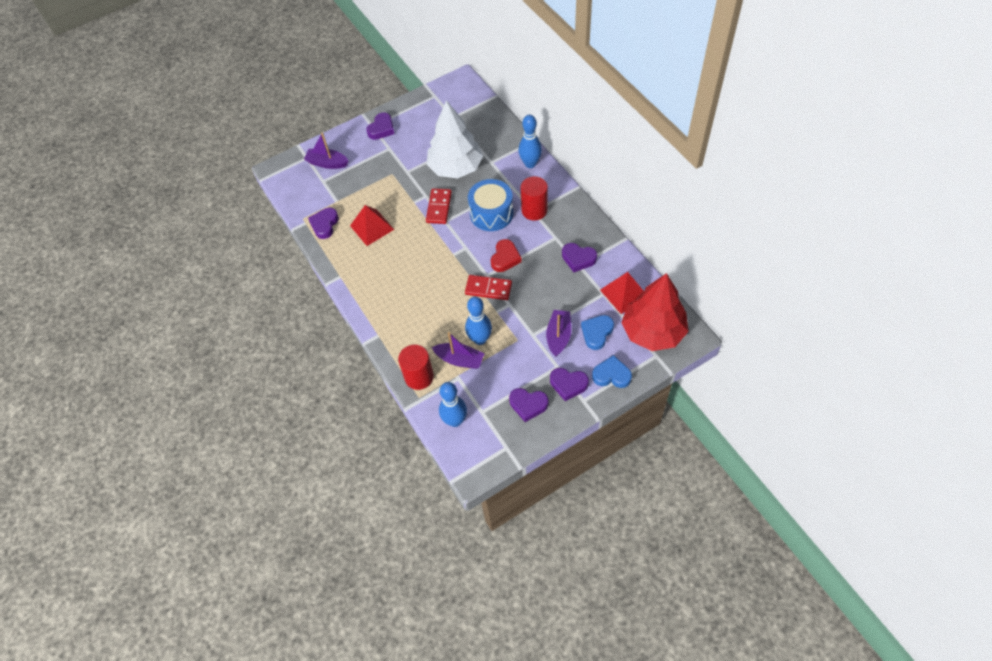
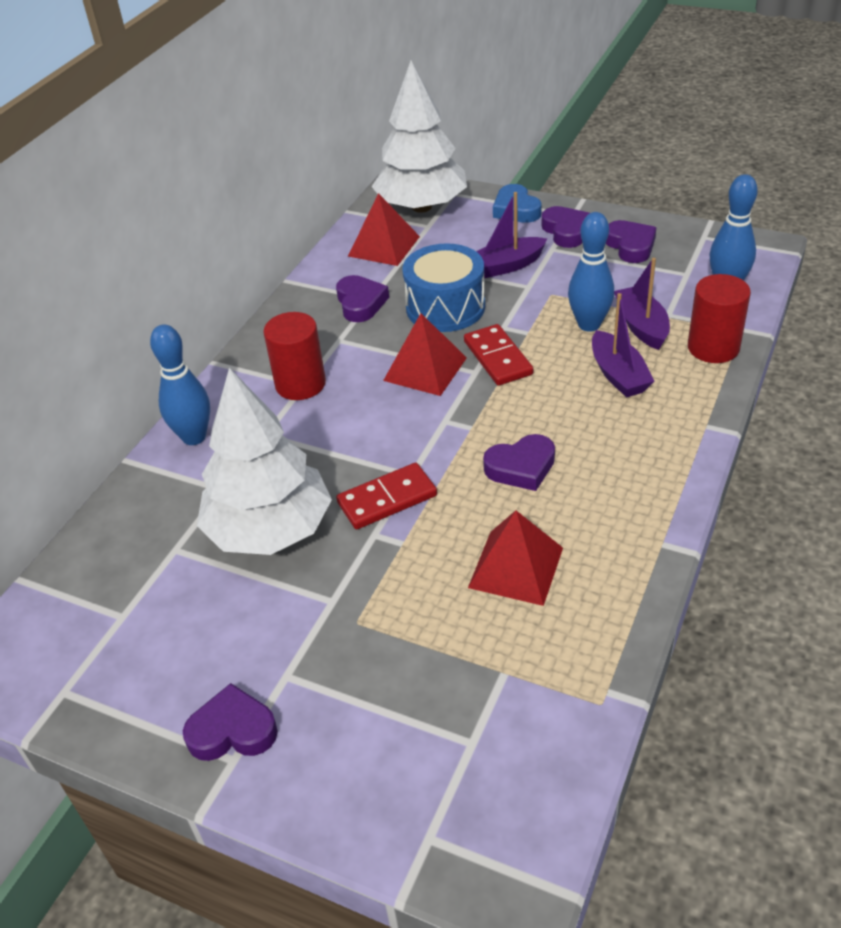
camera: 125 degrees left, 15 degrees down
purple boat [304,133,349,169] -> purple boat moved to [592,293,654,398]
purple heart [308,208,339,239] -> purple heart moved to [483,434,555,491]
blue drum [468,179,513,231] -> blue drum moved to [402,243,485,332]
red heart [491,239,522,272] -> red pyramid [383,313,467,396]
blue heart [581,315,614,350] -> none
red tree [621,273,689,351] -> white tree [372,60,467,213]

